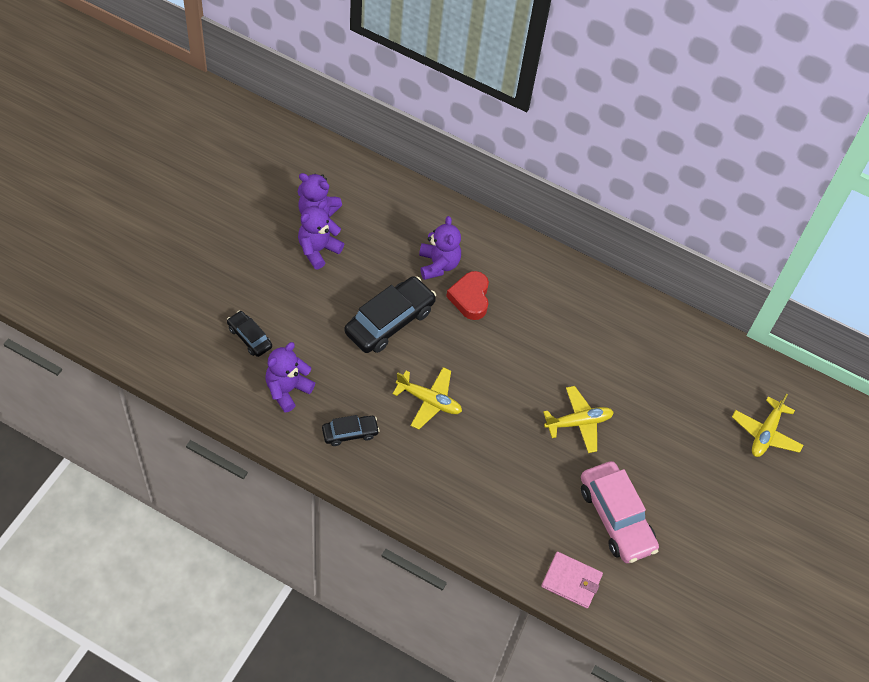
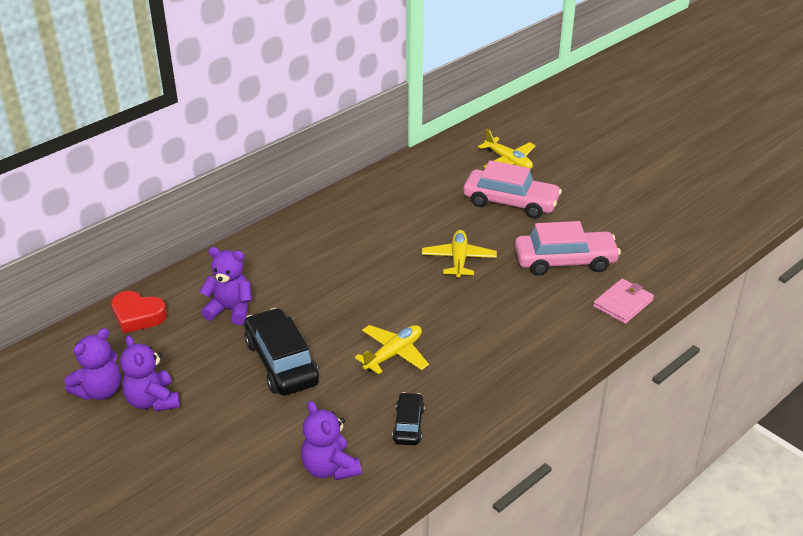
camera: 65 degrees left, 20 degrees down
black car [227,311,272,357] -> none
red heart [446,271,489,320] -> red heart moved to [111,291,167,334]
none -> pink car [463,160,562,218]

